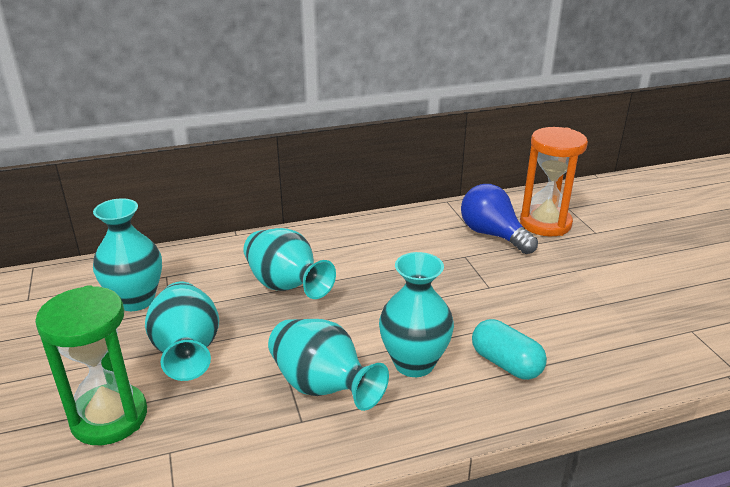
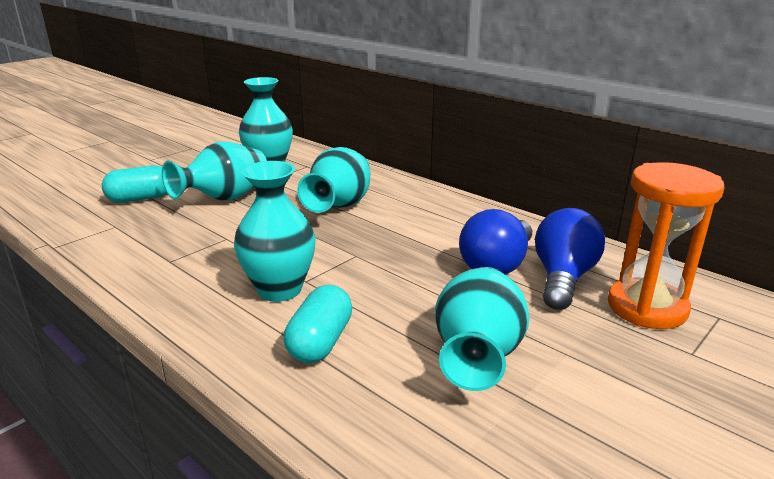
camera: 60 degrees right, 5 degrees down
green hourglass [35,285,147,445] -> turquoise capsule [102,165,167,203]
turquoise vase [268,319,389,411] -> turquoise vase moved to [435,267,529,391]
none -> blue light bulb [459,209,532,275]

